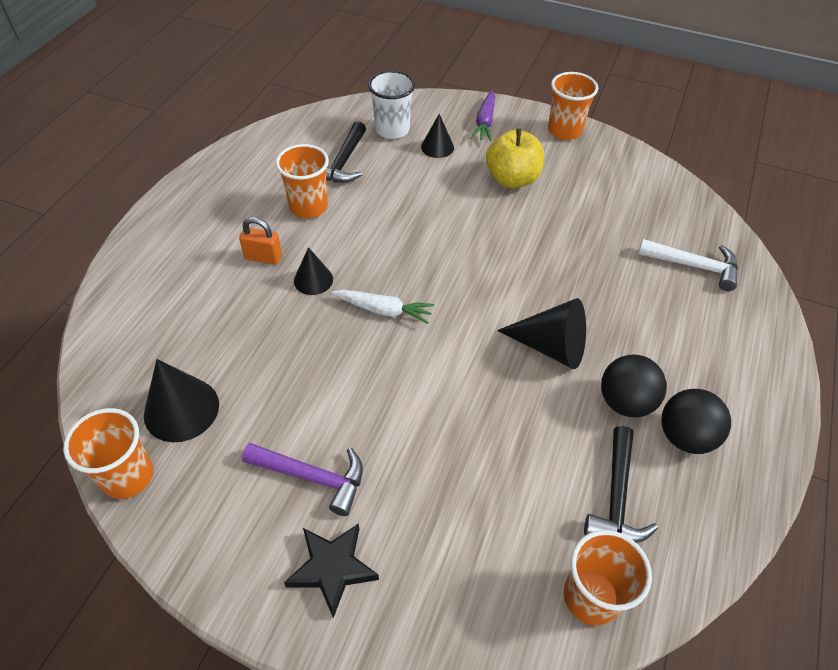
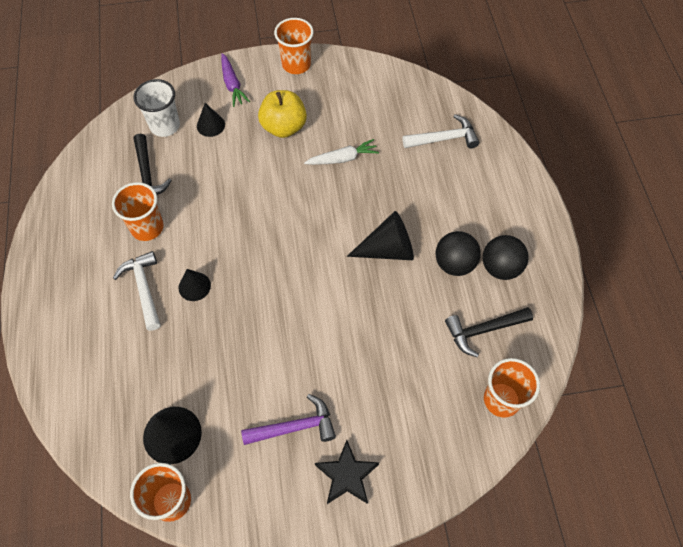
camera: 30 degrees left, 10 degrees up
orange padlock [239,217,282,265] -> white hammer [113,251,161,331]
white carrot [331,290,434,324] -> white carrot moved to [304,139,379,165]
black hammer [584,426,658,543] -> black hammer turned 90 degrees clockwise [445,307,533,357]

